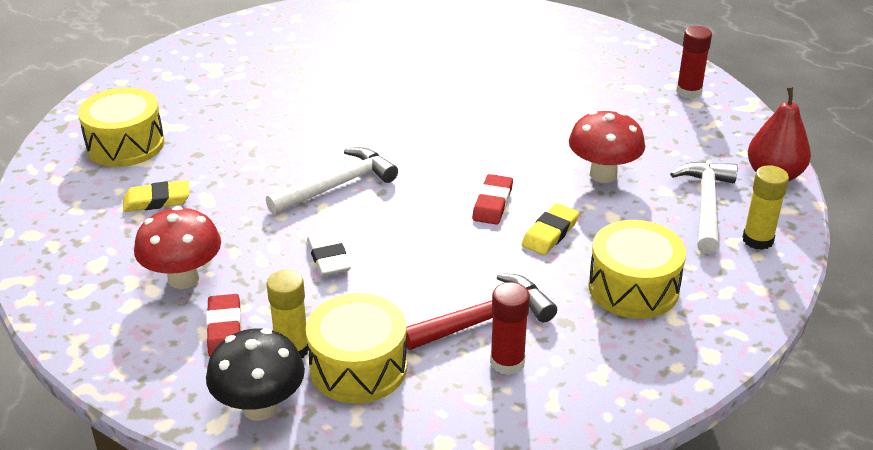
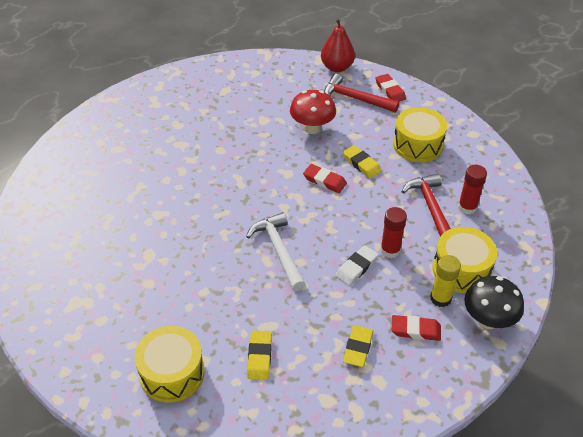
camera: 75 degrees left, 10 degrees up
red mushroom [134,206,221,289] -> yellow eraser [343,325,374,367]
white eraser [307,231,351,276] -> white eraser turned 45 degrees counterclockwise [335,245,379,286]
white hammer [670,161,738,254] -> red hammer [324,74,399,112]
red glue stick [676,26,712,99] -> red glue stick moved to [380,207,407,258]
yellow glue stick [743,165,789,250] -> red eraser [376,74,406,102]

